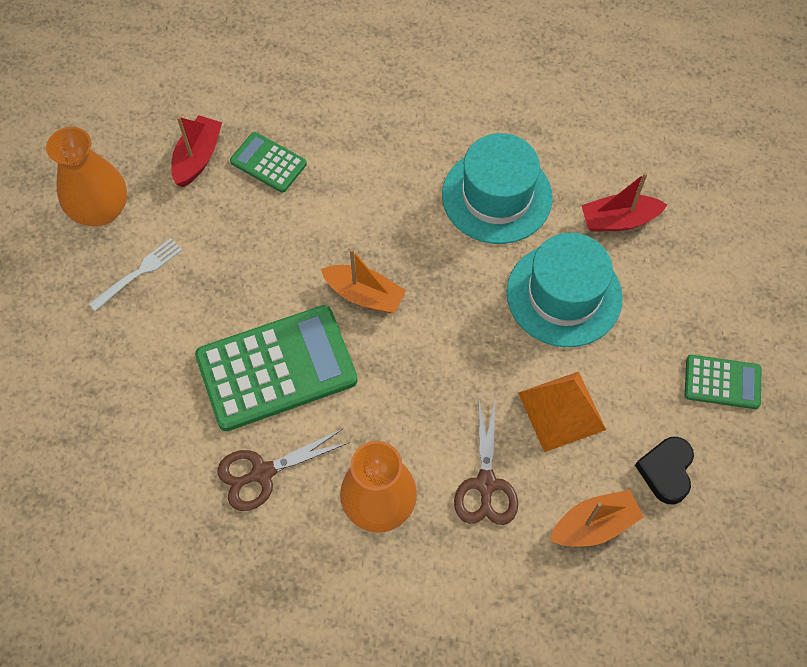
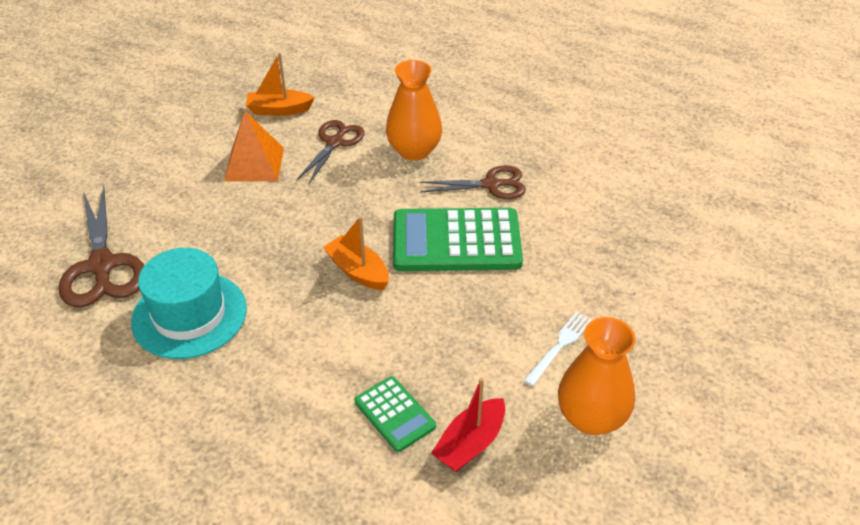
camera: 160 degrees left, 20 degrees down
white fork [89,238,182,311] -> white fork turned 150 degrees clockwise [523,312,592,386]
turquoise hat [507,233,623,347] -> none
red boat [581,172,667,232] -> brown scissors [59,186,144,307]
black heart [635,437,694,504] -> none
green calculator [685,355,761,409] -> none

